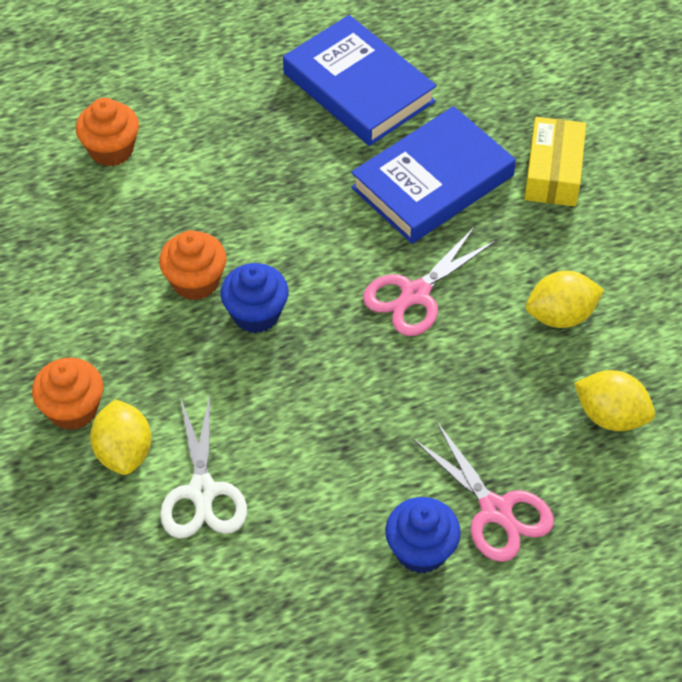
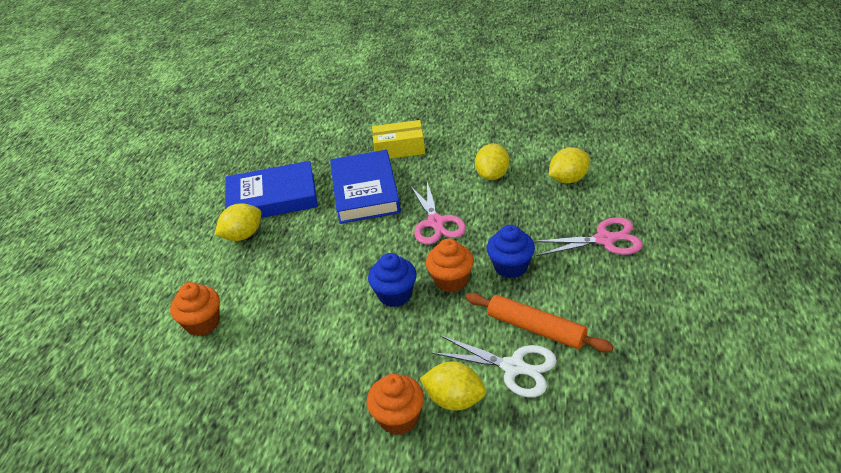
camera: 55 degrees left, 15 degrees down
orange cupcake [159,230,227,301] -> orange cupcake moved to [426,239,474,293]
blue cupcake [385,497,461,574] -> blue cupcake moved to [487,225,535,278]
yellow box [525,117,586,206] -> yellow box turned 45 degrees counterclockwise [372,120,425,159]
none -> yellow lemon [215,203,261,241]
none -> orange rolling pin [466,292,614,353]

